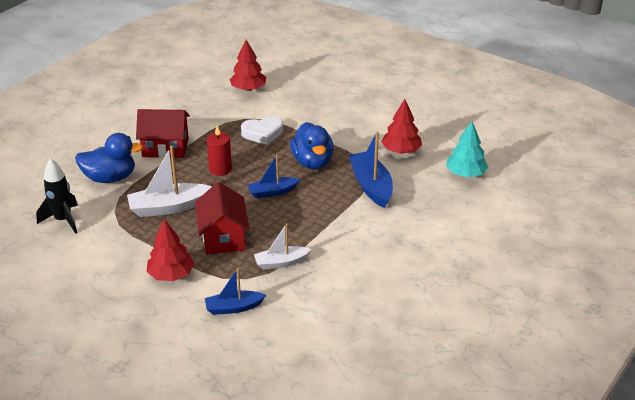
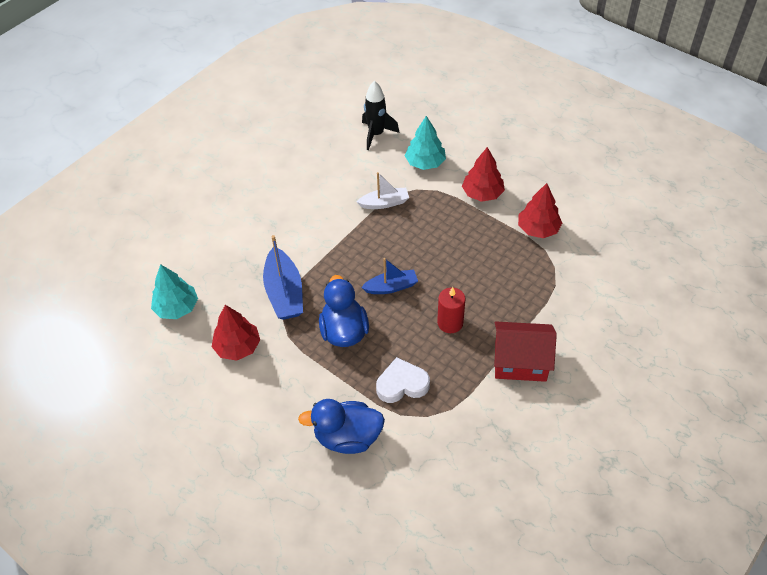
camera: 175 degrees left, 15 degrees up
black rocket [36,158,78,234] -> black rocket moved to [362,81,399,150]
blue duck [75,133,143,183] -> blue duck moved to [298,399,385,454]
white boat [127,146,212,217] -> none
red house [195,182,249,255] -> none
blue boat [205,268,266,315] -> turquoise tree [405,116,446,170]
red tree [229,40,267,91] -> red tree moved to [518,183,562,238]

